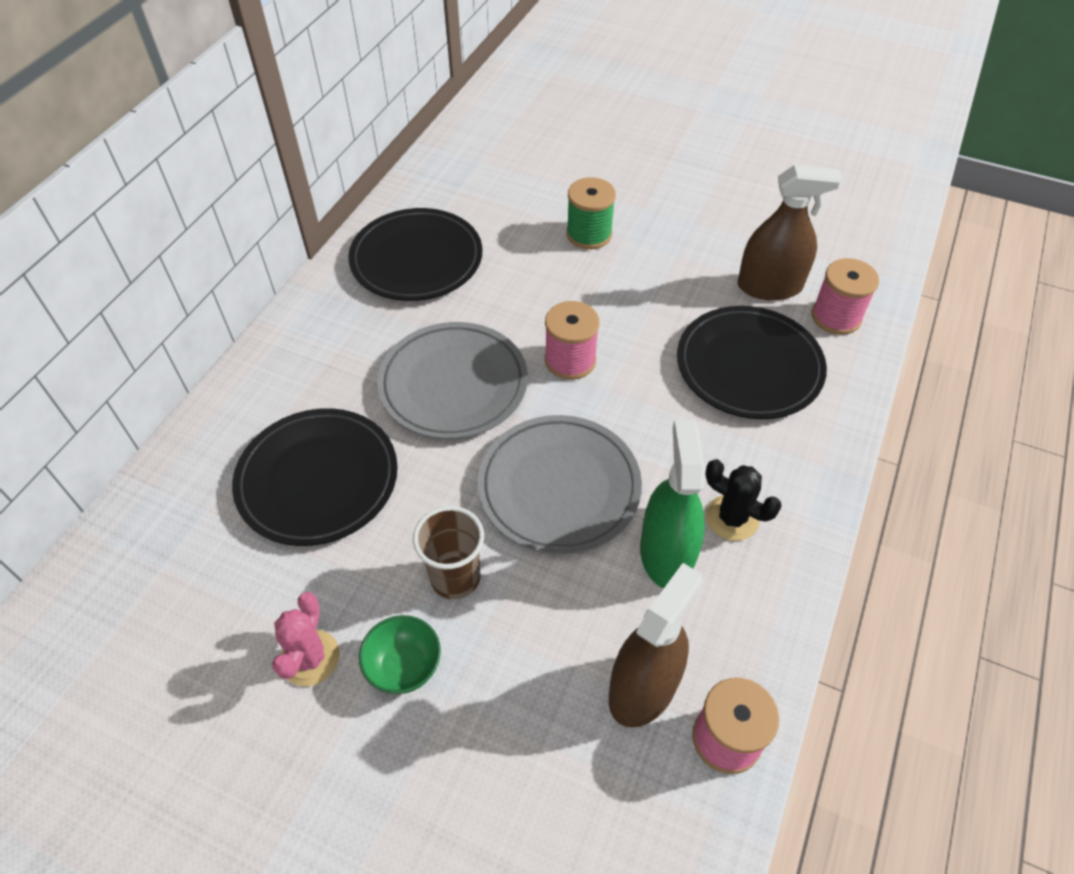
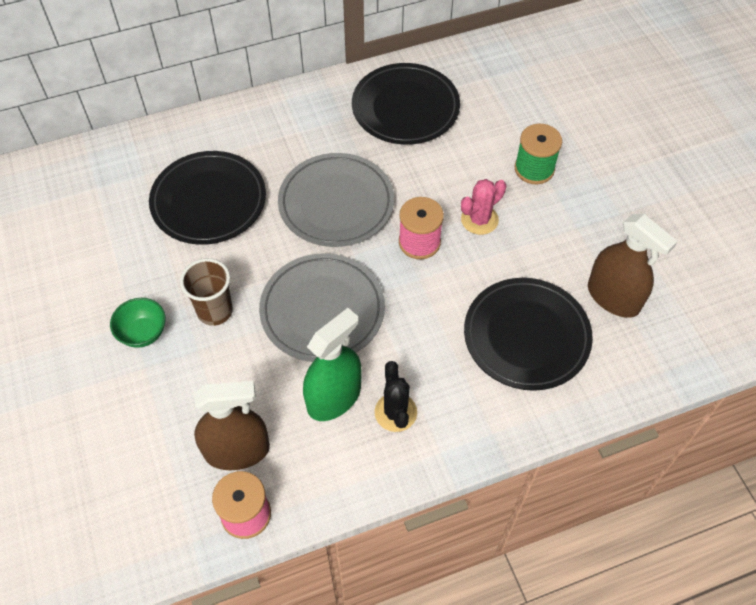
camera: 45 degrees right, 5 degrees up
pink cactus [272,592,340,686] -> pink cactus moved to [461,179,506,235]
pink spool [811,258,879,335] -> none

